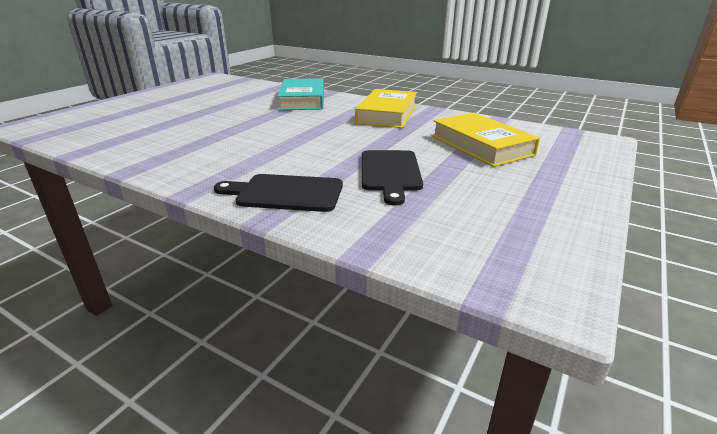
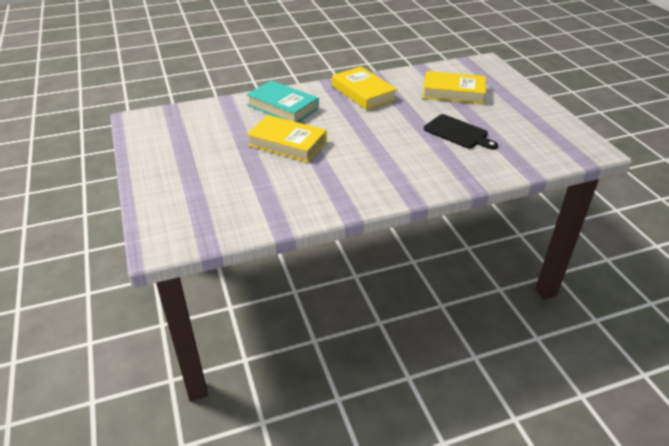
camera: 50 degrees left, 10 degrees up
black cutting board [214,174,343,212] -> none
none -> yellow book [247,115,327,162]

